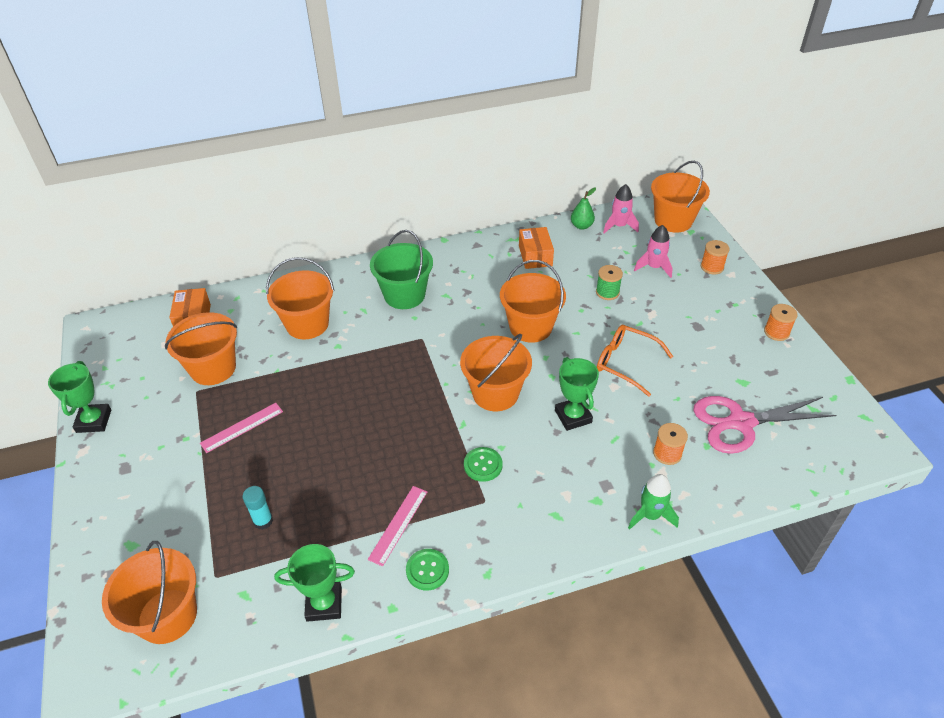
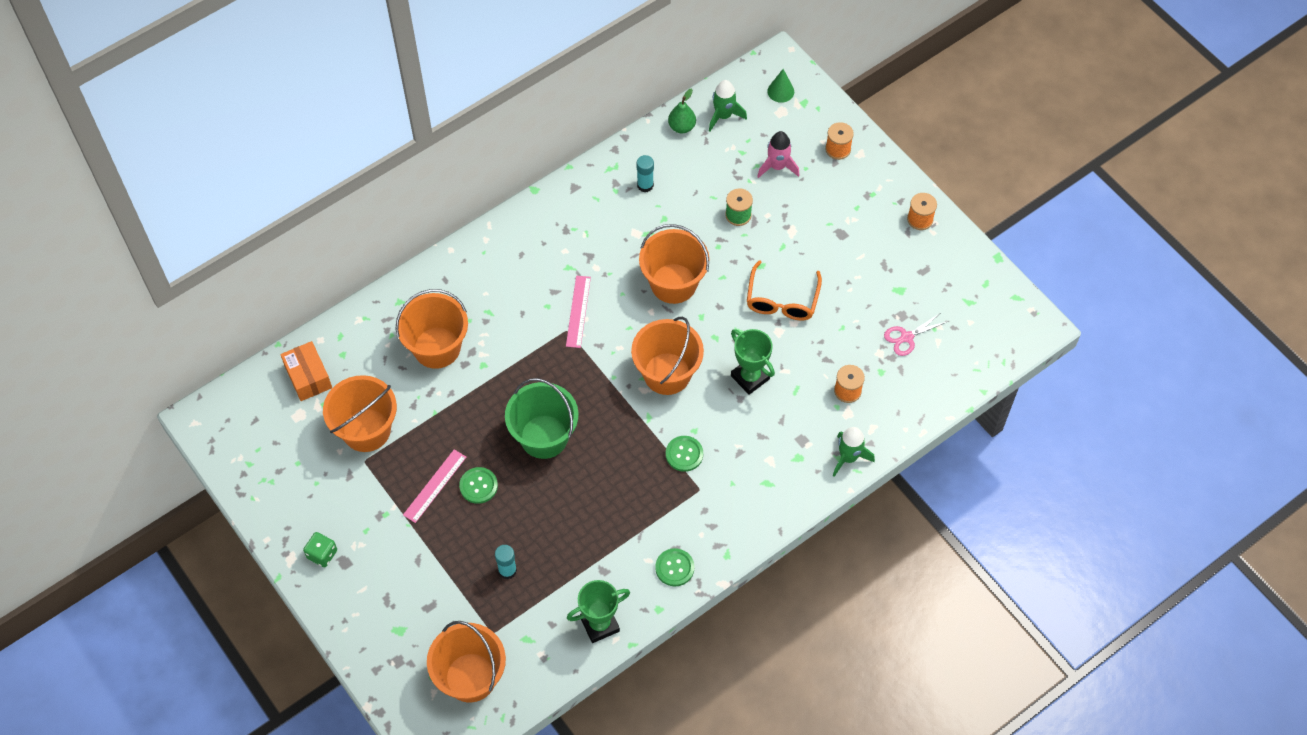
camera: 20 degrees left, 15 degrees up
green trophy [48,361,111,433] -> none
pink ruler [368,486,427,567] -> pink ruler moved to [566,276,591,348]
green bucket [370,230,433,309] -> green bucket moved to [505,378,579,459]
orange box [519,227,554,269] -> turquoise glue stick [637,155,654,192]
orange glasses [597,325,673,397] -> orange glasses turned 90 degrees counterclockwise [747,260,822,321]
pink rocket [603,184,639,234] -> green rocket [709,80,747,131]
orange bucket [651,161,710,232] -> green cone [767,69,794,103]
pink scissors [693,396,837,454] -> pink scissors [884,313,946,356], size x0.49
none -> green dice [303,532,337,567]
none -> green button [459,467,498,504]

